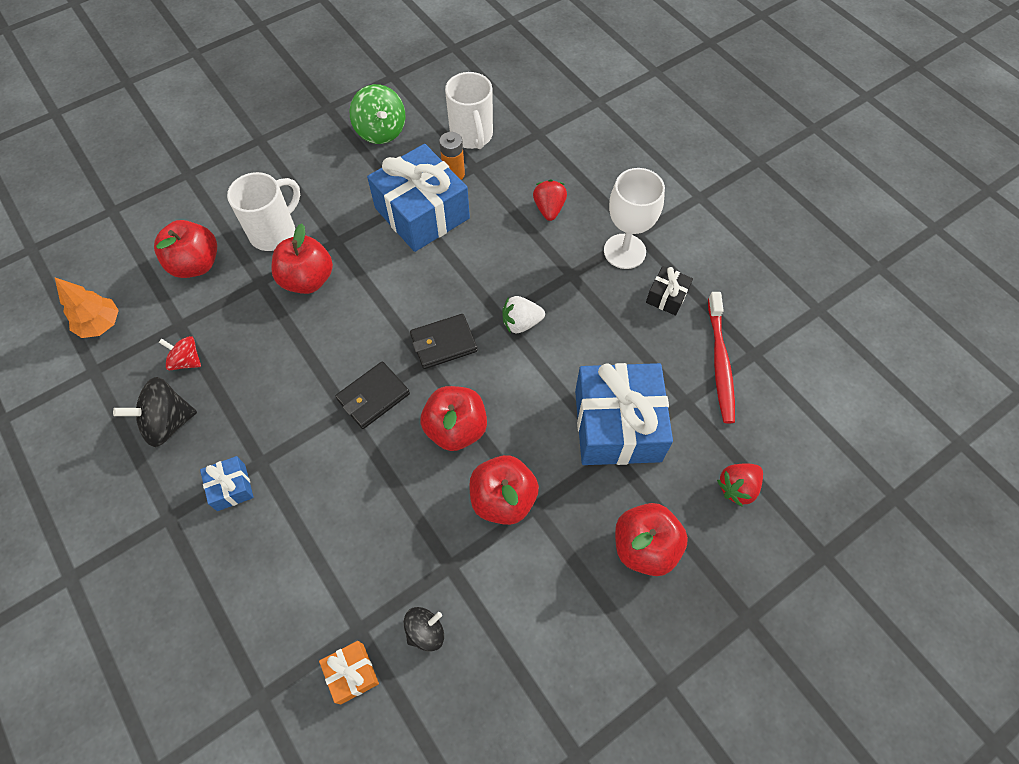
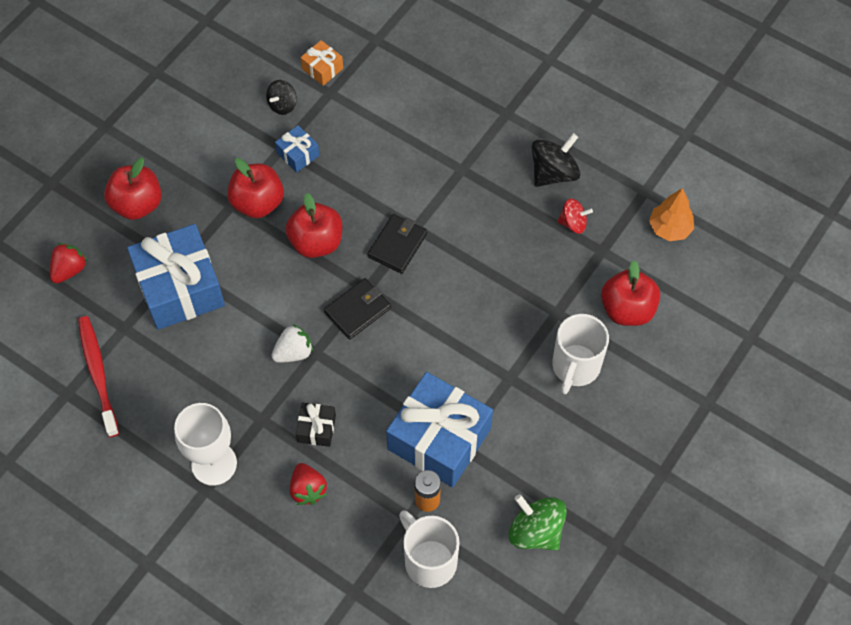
camera: 160 degrees right, 0 degrees up
blue gift [200,456,254,511] -> blue gift moved to [275,125,319,172]
red apple [271,223,333,294] -> none
black gift [646,266,693,316] -> black gift moved to [296,402,336,447]

